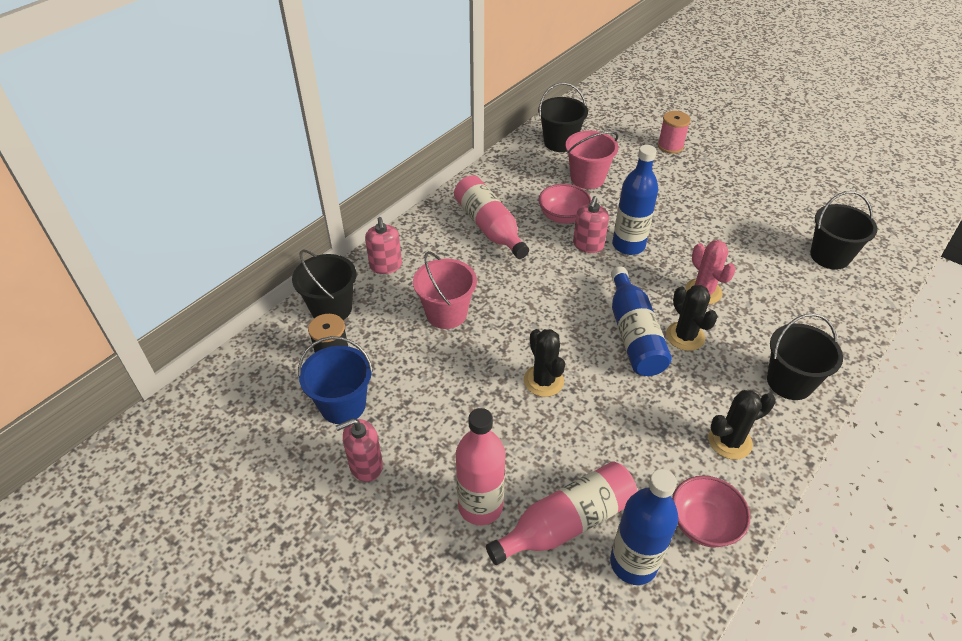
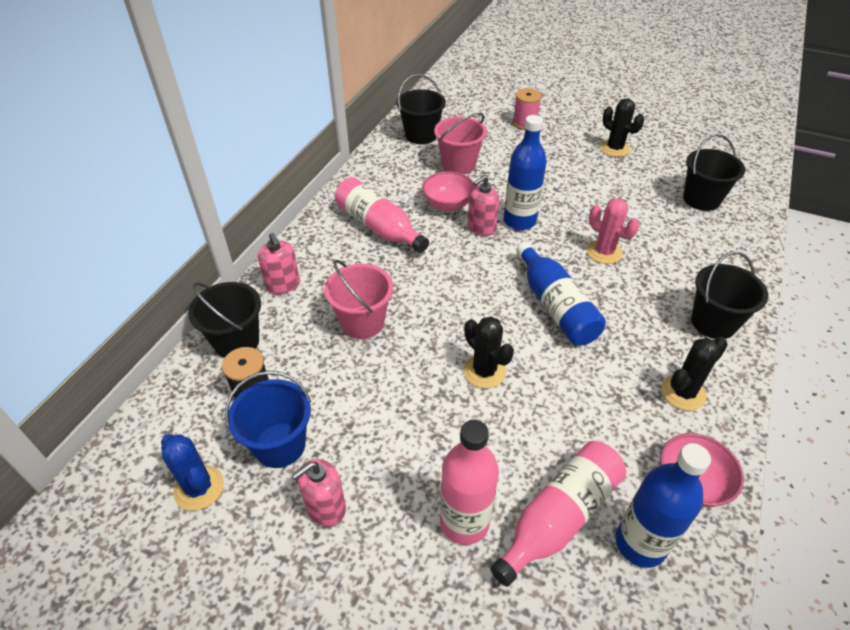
camera: 15 degrees left, 0 degrees up
pink soap dispenser [573,196,609,253] -> pink soap dispenser turned 45 degrees clockwise [468,175,499,236]
black cactus [666,285,718,351] -> black cactus moved to [600,98,644,157]
none -> blue cactus [161,434,224,511]

